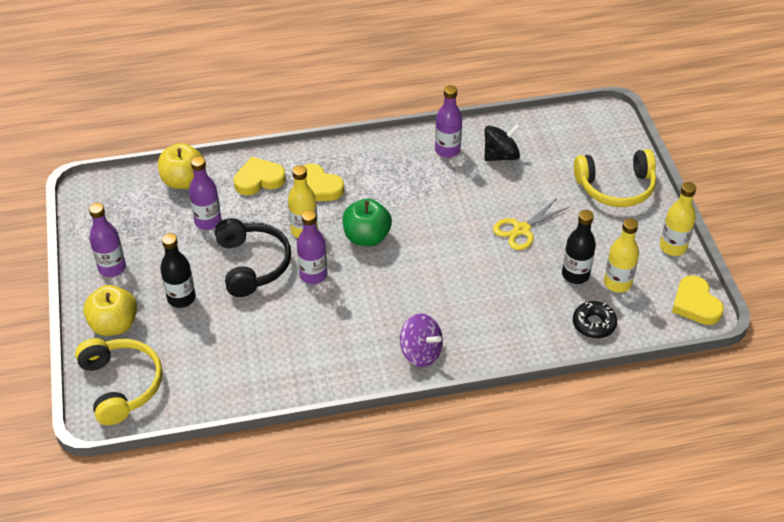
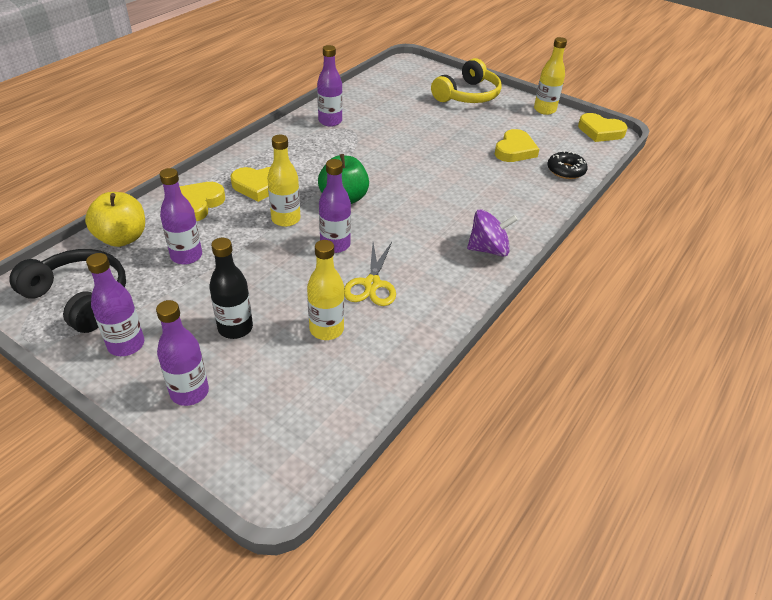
camera: 45 degrees left, 5 degrees down
yellow headphones [75,338,163,425] -> none
yellow apple [83,285,137,336] -> purple bottle [156,300,209,406]
black headphones [215,218,291,297] -> black headphones moved to [9,249,126,333]
black spinning top [484,124,520,161] -> none
yellow scissors [493,198,569,250] -> yellow scissors moved to [344,242,396,306]
black bottle [562,210,596,284] -> yellow heart [495,129,539,162]
yellow bottle [604,218,639,293] -> yellow bottle moved to [307,240,344,340]

